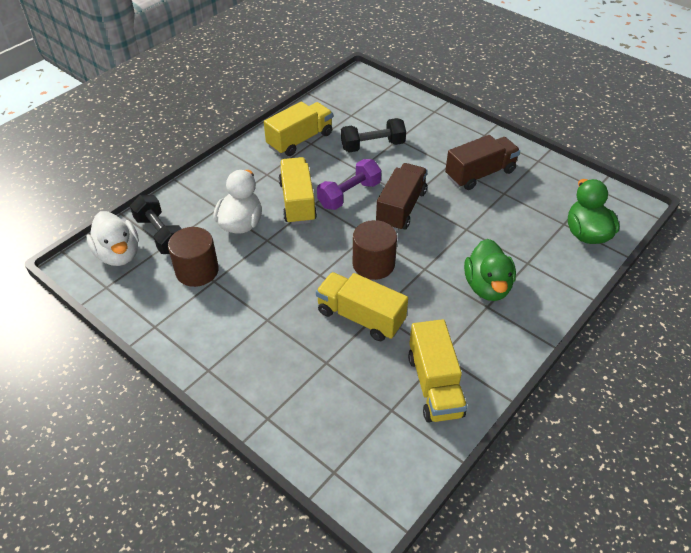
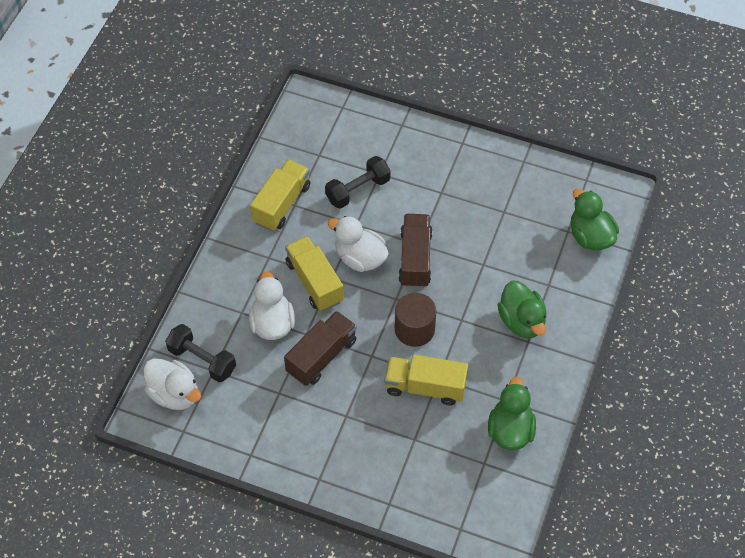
camera: 20 degrees left, 10 degrees up
brown cylinder [168,227,219,287] -> none
purple dumbbell [317,159,381,210] -> white duck [328,216,389,272]
yellow truck [408,319,467,422] -> green duck [488,377,536,450]
brown truck [445,135,520,190] -> brown truck moved to [284,311,357,386]

